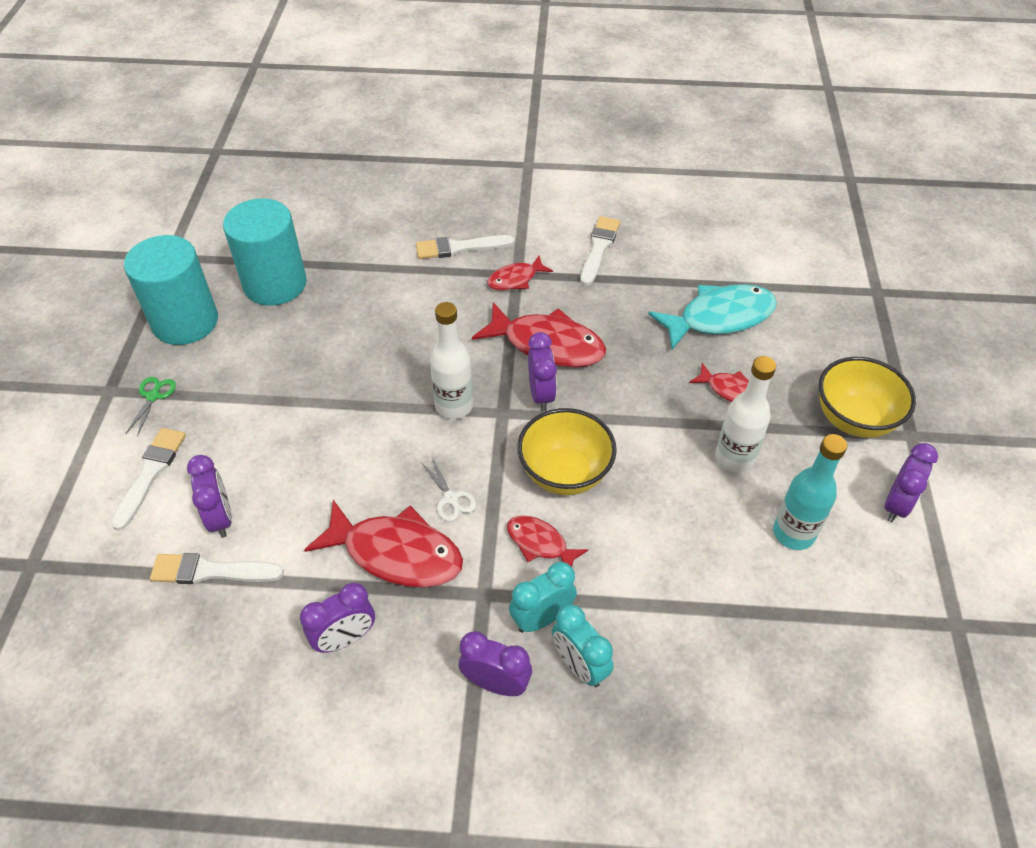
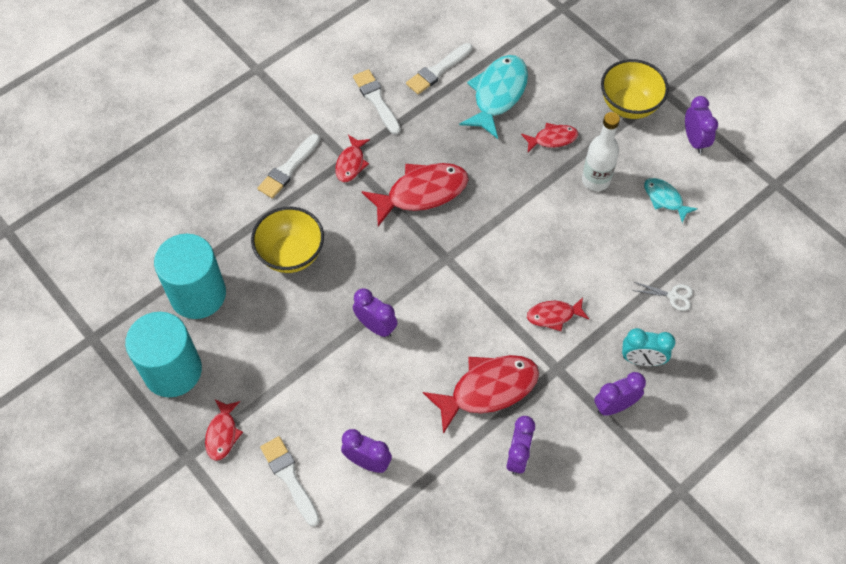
camera: 45 degrees left, 10 degrees up
green scissors [125,377,176,437] -> red fish [205,399,243,461]
white brush [150,553,284,584] -> white brush moved to [406,43,472,94]
white scissors [421,457,476,522] -> white scissors moved to [632,282,693,311]
white bottle [430,302,473,419] -> none
turquoise clock [509,562,577,633] -> none
yellow bowl [517,408,617,495] -> yellow bowl moved to [251,207,324,273]
purple clock [528,332,557,411] -> purple clock moved to [353,288,398,338]
turquoise bottle [773,434,847,550] -> turquoise fish [644,178,698,223]

